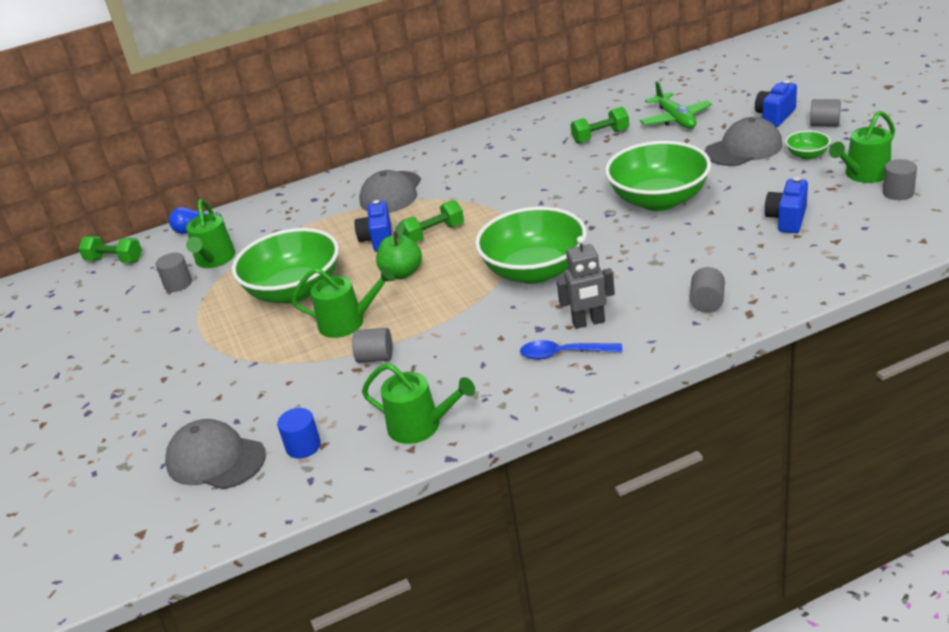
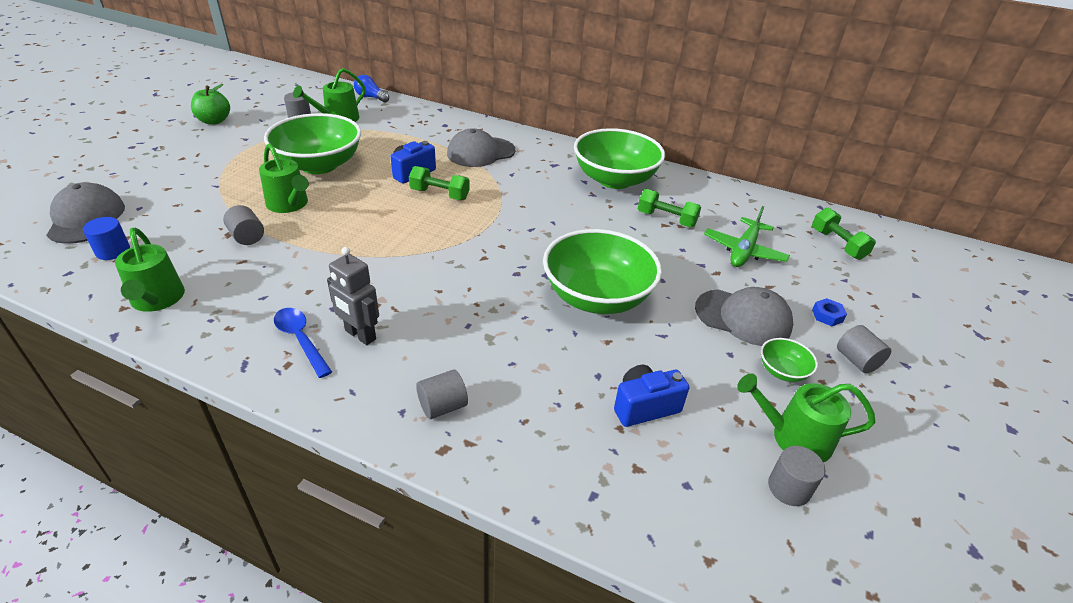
camera: 40 degrees right, 5 degrees up
green dumbbell [78,236,142,263] -> green dumbbell moved to [812,208,876,260]
green apple [376,221,422,279] -> green apple moved to [191,84,230,125]
green bowl [475,207,587,284] -> green bowl moved to [574,128,665,189]
blue camera [755,81,797,127] -> blue nut [812,298,847,326]

